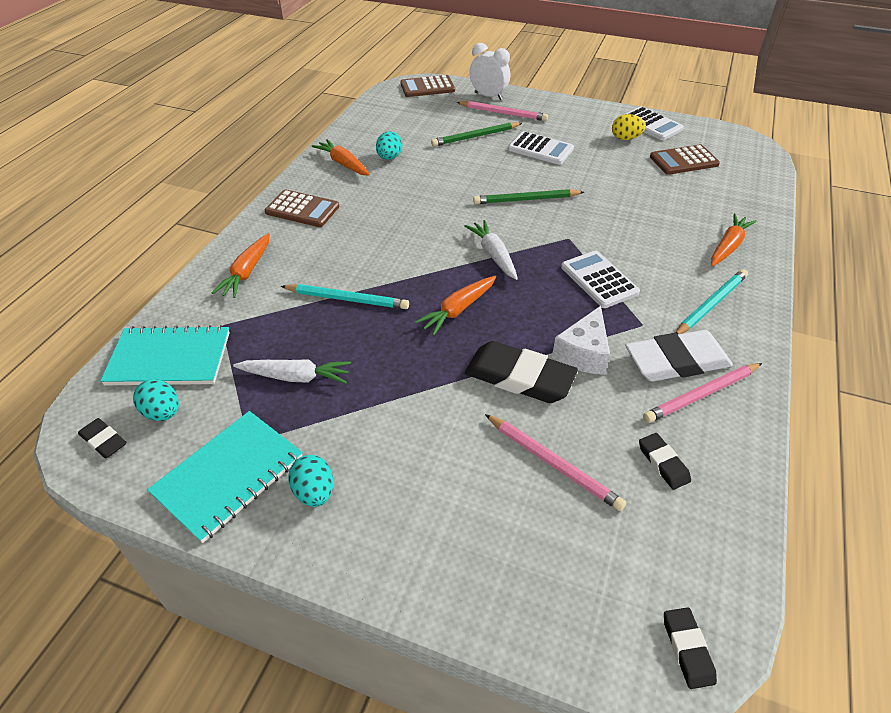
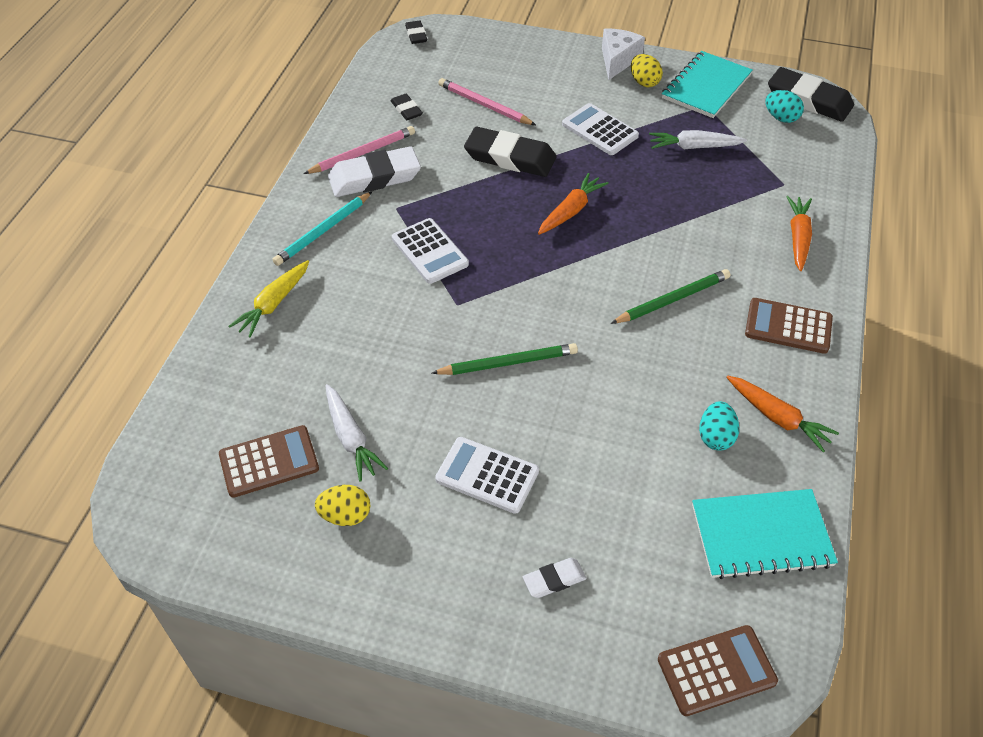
camera: 175 degrees right, 5 degrees up
black eraser [78,418,127,458] -> black eraser [768,67,854,122], size x2.01
turquoise notebook [100,325,230,385] -> turquoise notebook moved to [692,489,838,579]
turquoise pencil [281,284,409,309] -> none
turquoise egg [289,455,333,507] -> yellow egg [631,54,663,87]
green pencil [431,122,522,146] -> green pencil moved to [611,269,730,324]
pink pencil [457,101,548,121] -> white eraser [523,558,586,598]
white carrot [464,220,518,280] -> white carrot moved to [325,384,388,482]
white clock [469,43,510,100] -> none
white cheese [552,306,610,375] -> white cheese moved to [602,29,645,80]
white calculator [626,106,684,140] -> white calculator moved to [562,103,639,155]
orange carrot [711,213,757,266] -> yellow carrot [229,260,309,337]

